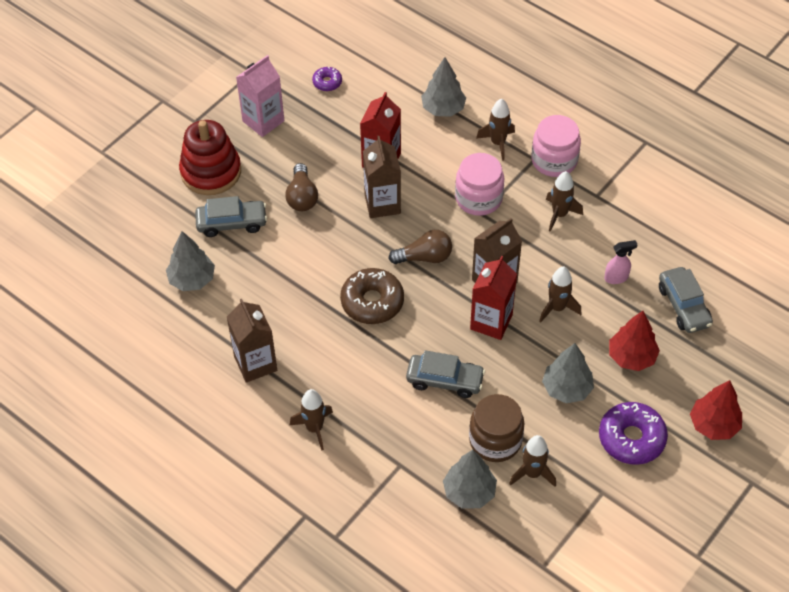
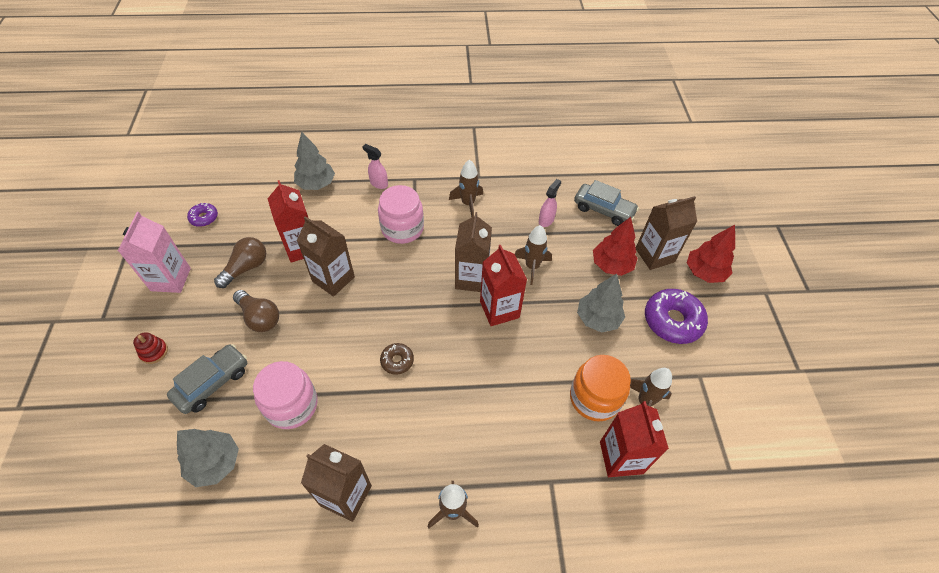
camera: 45 degrees left, 0 degrees up
red stacking toy [179,120,241,195] -> red stacking toy [133,332,168,364], size x0.41
brown donut [340,268,404,324] -> brown donut [380,343,414,375], size x0.52
brown light bulb [389,230,452,264] -> brown light bulb moved to [214,237,266,288]
grey car [406,350,485,398] -> none
grey tree [443,450,497,509] -> red carton [600,401,669,477]
brown jar [469,394,524,462] -> orange jar [570,355,631,421]
brown rocket [476,99,515,161] -> pink spray bottle [362,144,388,189]
pink jar [531,115,581,177] -> pink jar moved to [253,361,318,429]
none -> brown carton [636,196,697,270]

